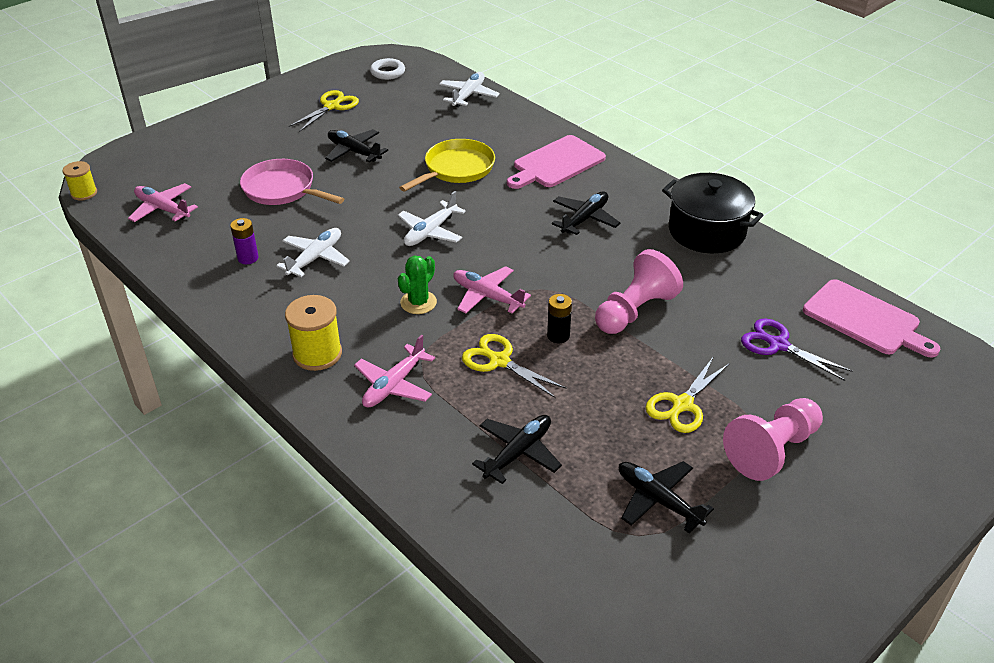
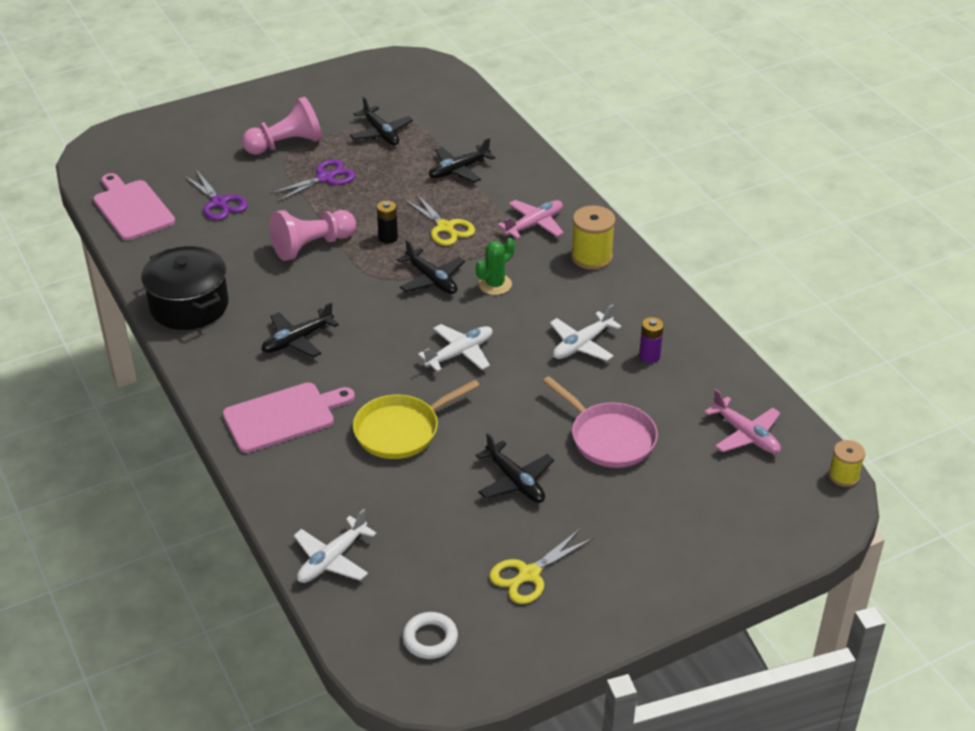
camera: 165 degrees left, 0 degrees up
pink plane [453,266,531,314] -> black plane [397,239,465,294]
yellow scissors [645,356,730,433] -> purple scissors [270,159,356,202]

